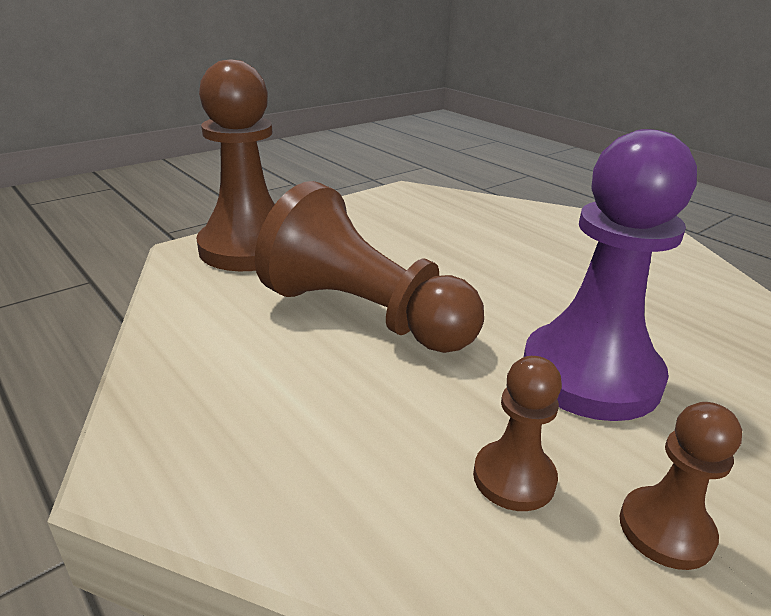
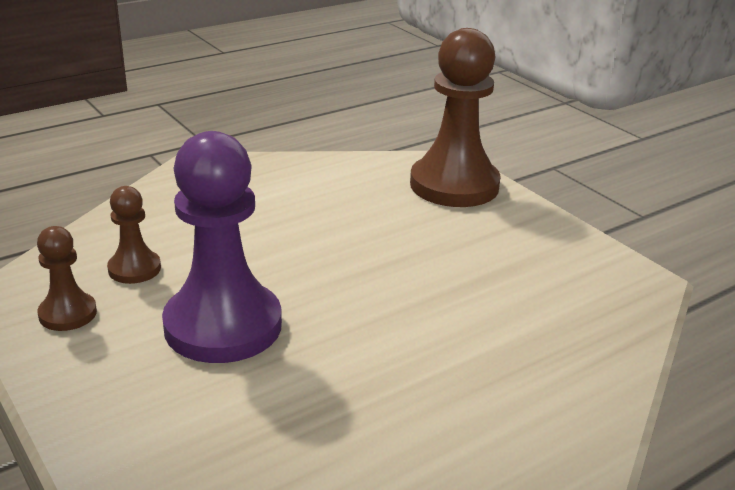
camera: 95 degrees right, 0 degrees up
brown pawn [255,181,484,353] -> none

